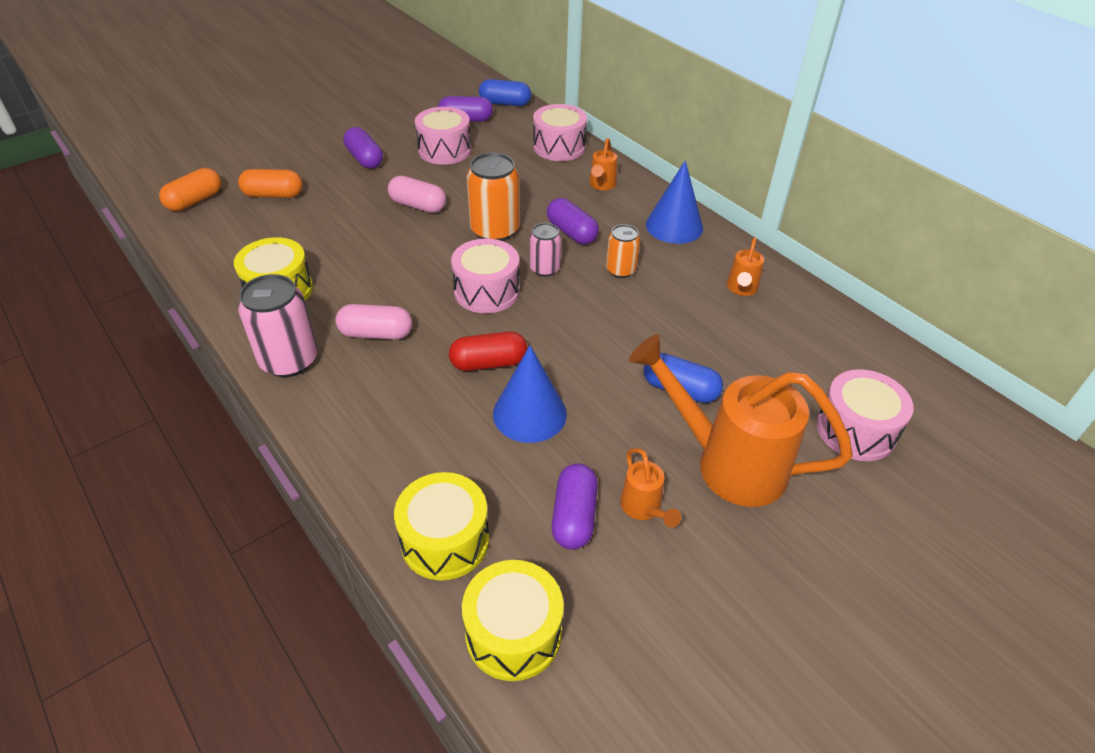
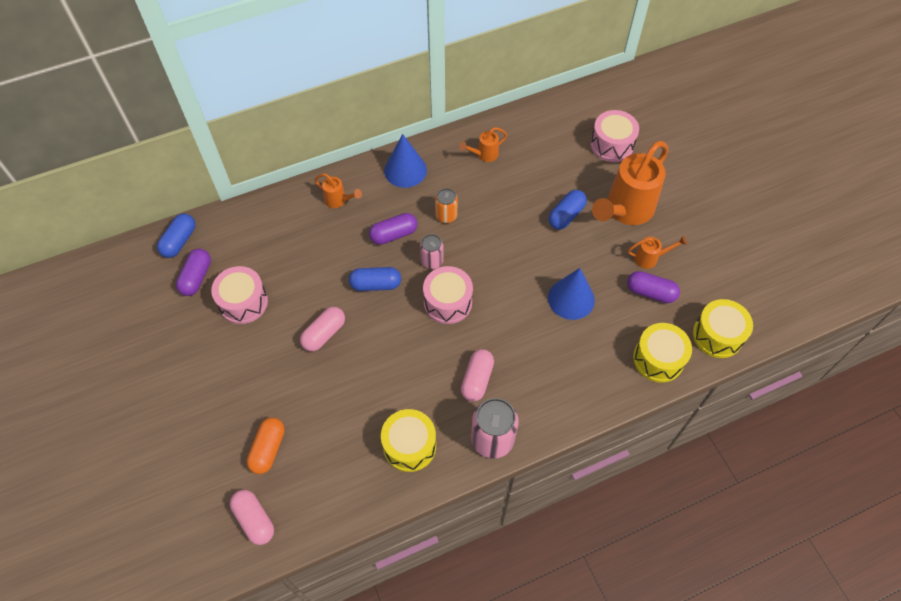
camera: 75 degrees left, 15 degrees up
orange capsule [159,168,221,211] -> pink capsule [230,490,274,545]
purple capsule [343,127,383,169] -> none
red capsule [449,332,527,371] -> none
orange can [467,153,519,241] -> blue capsule [349,267,401,291]
pink drum [533,104,587,161] -> none
orange watering can [727,237,764,296] -> orange watering can turned 120 degrees clockwise [459,127,507,162]

